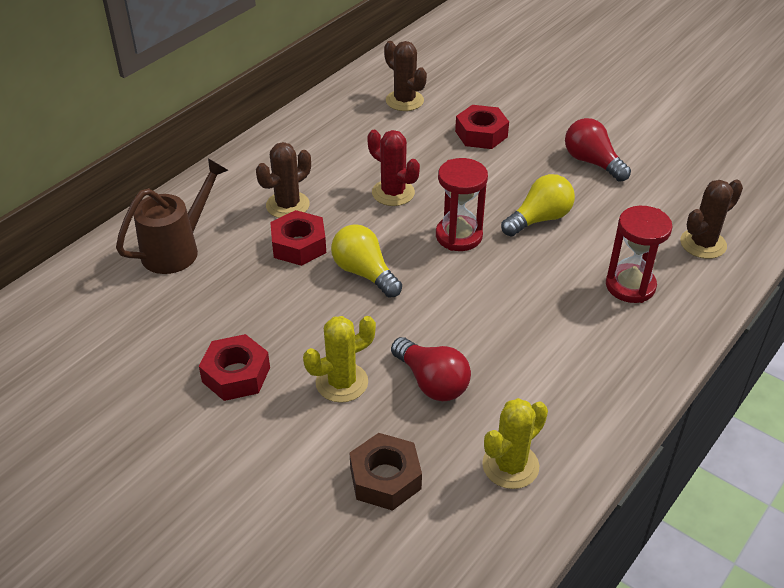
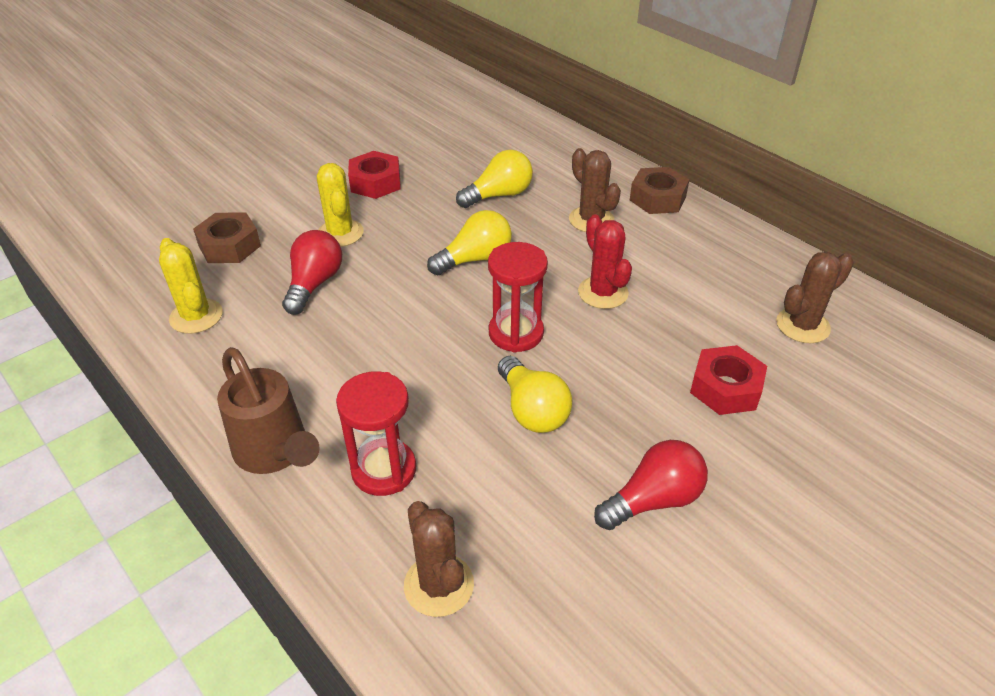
camera: 100 degrees right, 0 degrees up
brown watering can [116,158,228,274] -> brown watering can moved to [217,347,320,474]
red nut [270,210,326,266] -> none
red cactus [367,130,420,206] -> red cactus turned 75 degrees counterclockwise [578,214,632,309]
red light bulb [391,337,471,401] -> red light bulb turned 135 degrees clockwise [282,230,342,315]
none -> yellow light bulb [456,150,533,208]
none -> brown nut [630,167,689,214]

